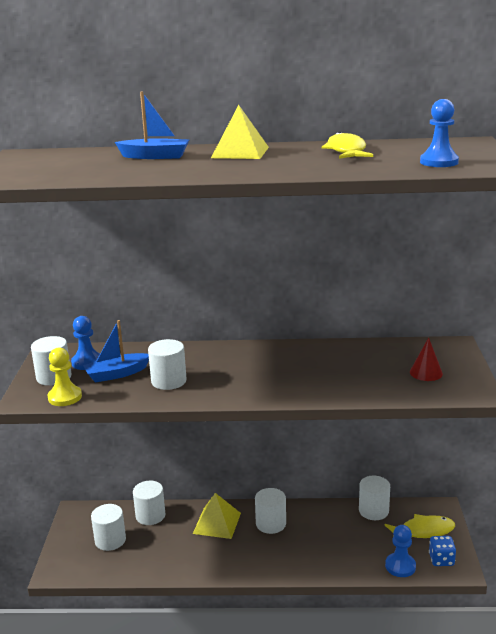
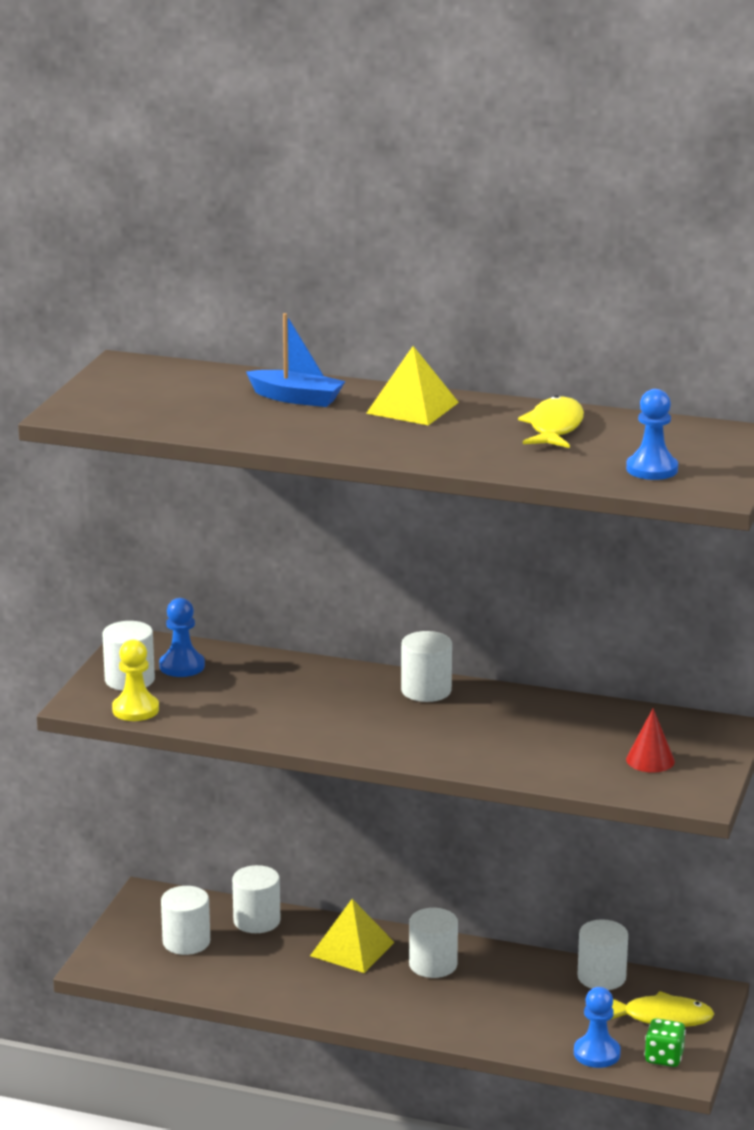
camera: 15 degrees right, 0 degrees up
blue boat [83,320,149,383] -> none
white cylinder [148,339,187,390] -> white cylinder moved to [401,631,452,702]
blue dice [429,536,456,566] -> green dice [645,1018,686,1067]

